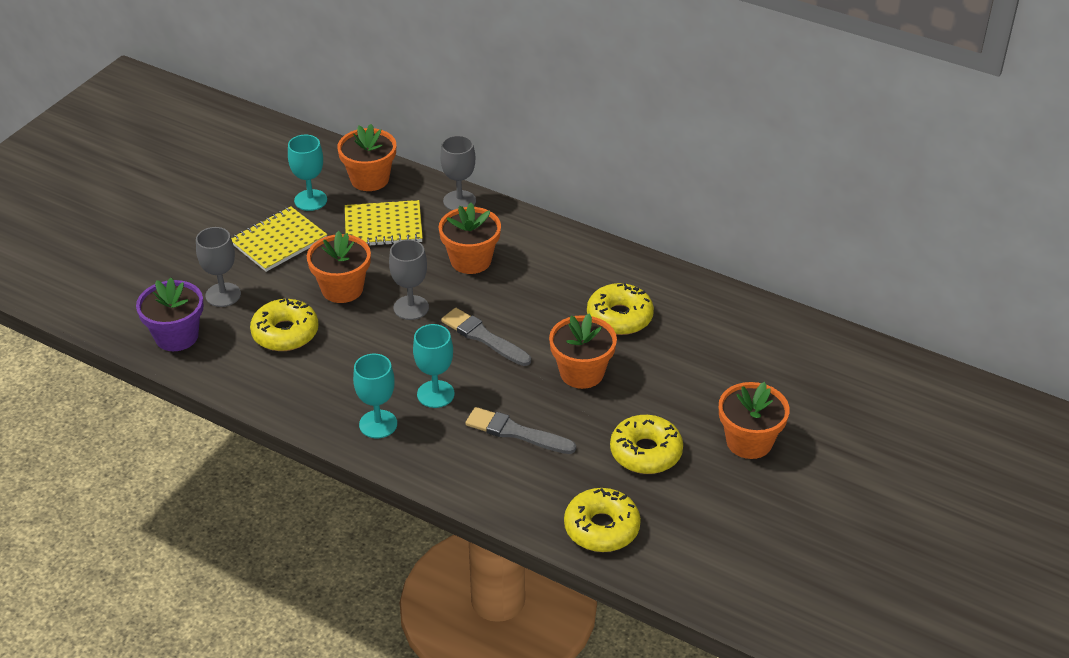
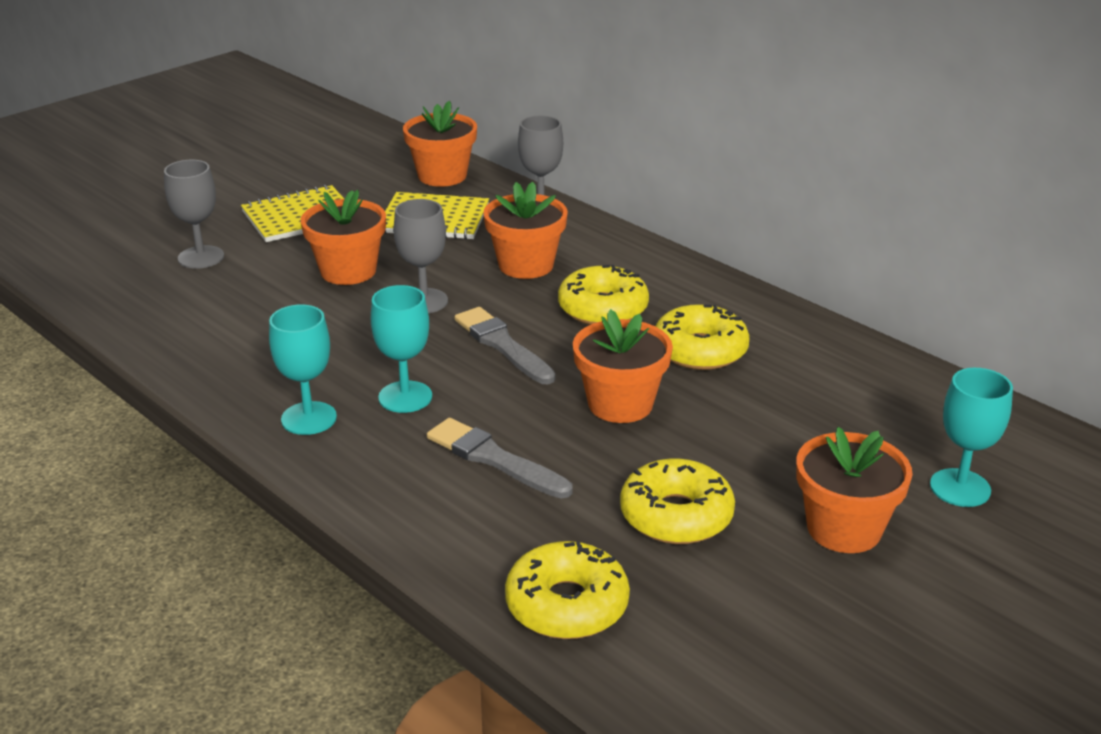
camera: 15 degrees right, 10 degrees down
purple flower pot [136,278,203,351] -> none
yellow donut [250,298,319,351] -> yellow donut moved to [558,265,649,325]
turquoise goblet [288,135,327,211] -> turquoise goblet moved to [930,368,1013,507]

